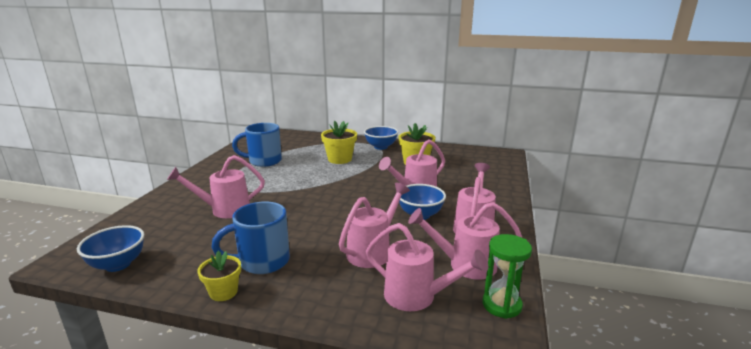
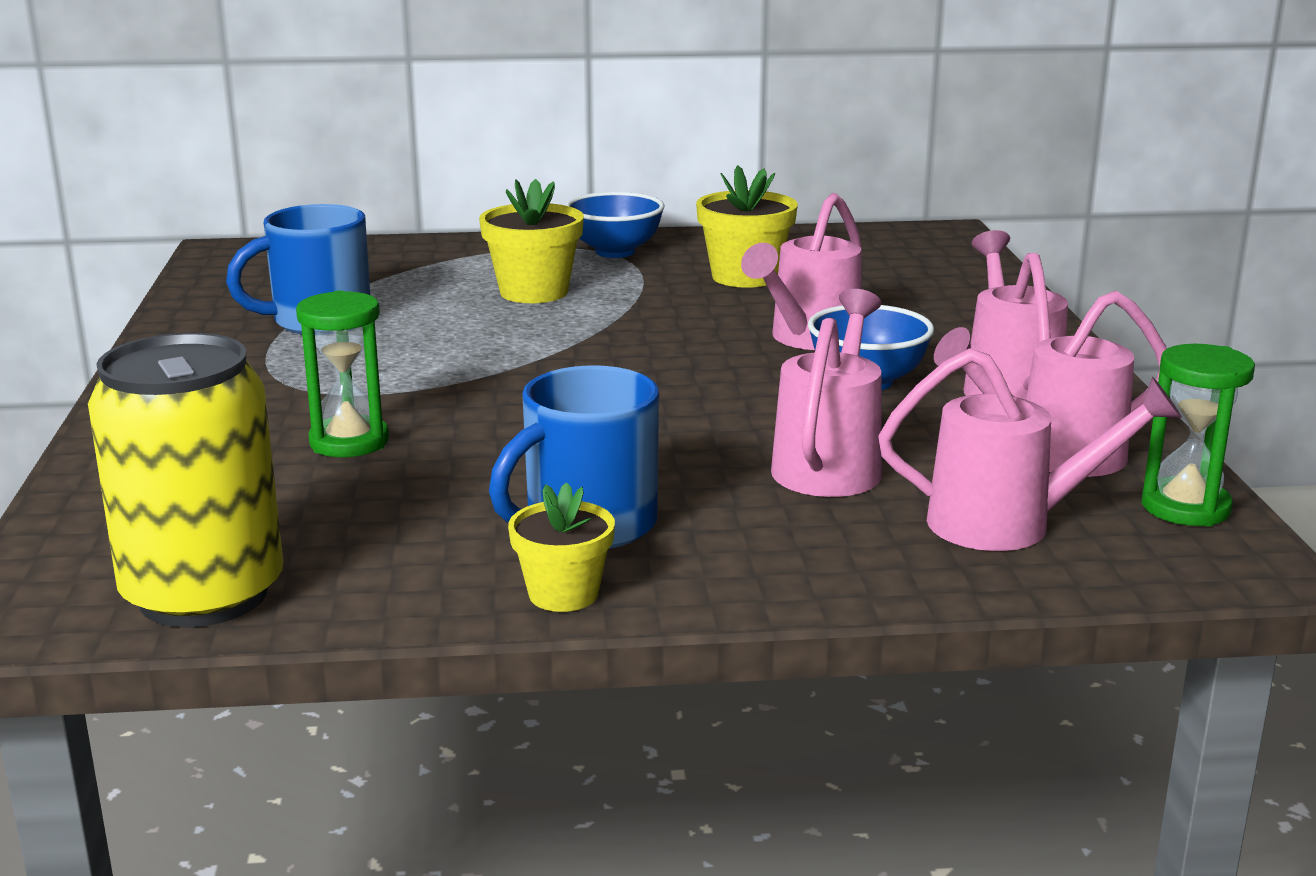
camera: 20 degrees left, 0 degrees up
blue bowl [77,225,144,272] -> yellow can [88,333,283,627]
pink watering can [167,155,265,218] -> green hourglass [296,291,389,457]

